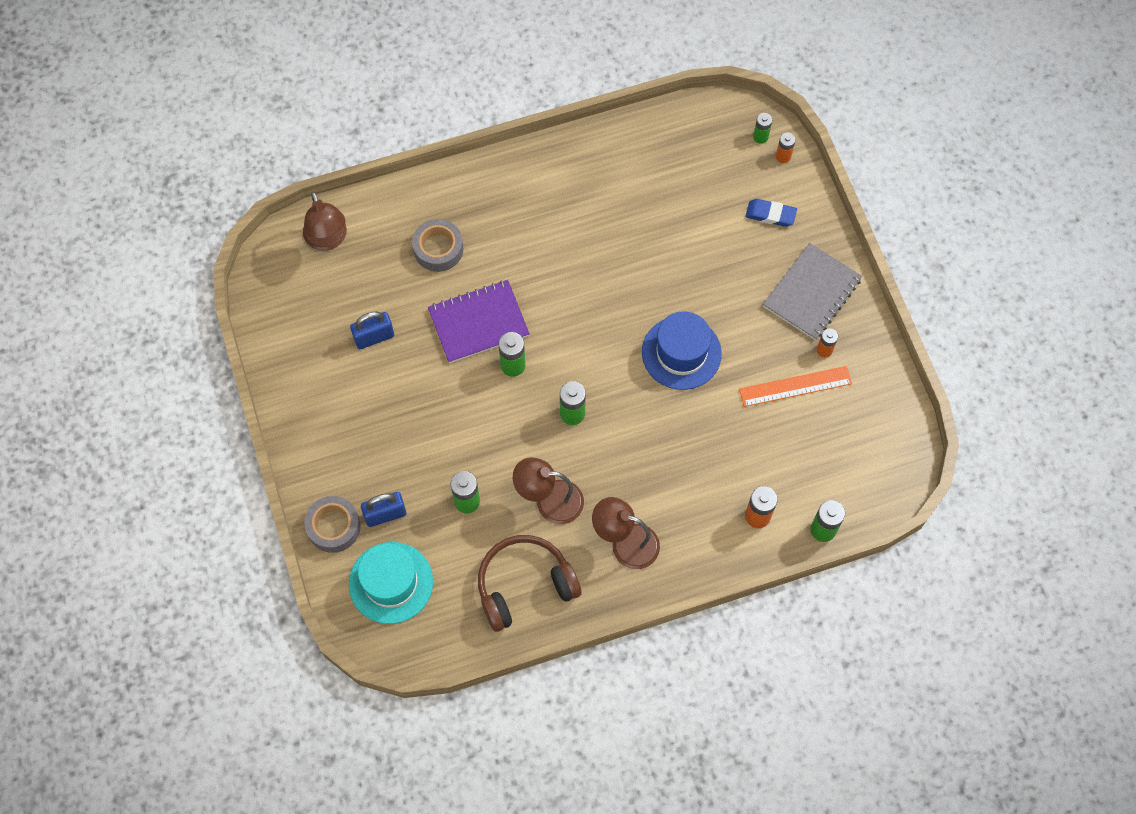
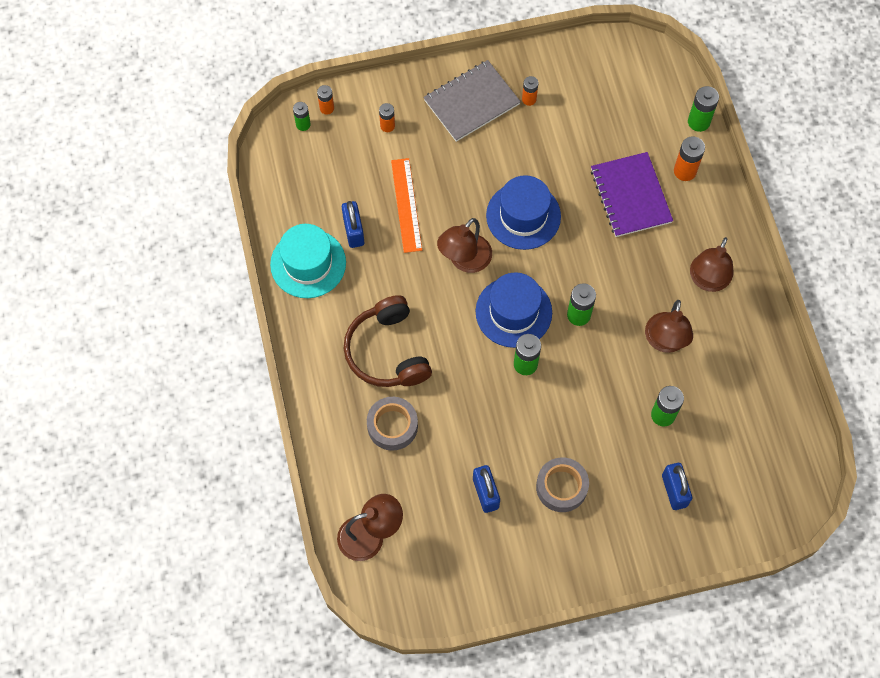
camera: 85 degrees left, 0 degrees up
grey tape [305,496,361,553] -> grey tape moved to [536,457,589,512]
turquoise hat [349,542,433,624] -> turquoise hat moved to [270,224,346,298]
purple notebook [428,280,530,363] -> purple notebook moved to [591,152,673,237]
brown headphones [478,535,582,632] -> brown headphones moved to [344,295,432,387]
orange ruler [739,366,852,407] -> orange ruler moved to [391,158,422,253]
blue eraser [746,199,797,227] -> orange battery [379,103,395,132]
grey notebook [763,243,862,340] -> grey notebook turned 75 degrees counterclockwise [423,60,521,142]
none -> blue padlock [342,201,364,248]
none -> brown lamp [437,218,492,273]
none -> blue hat [476,272,552,348]

